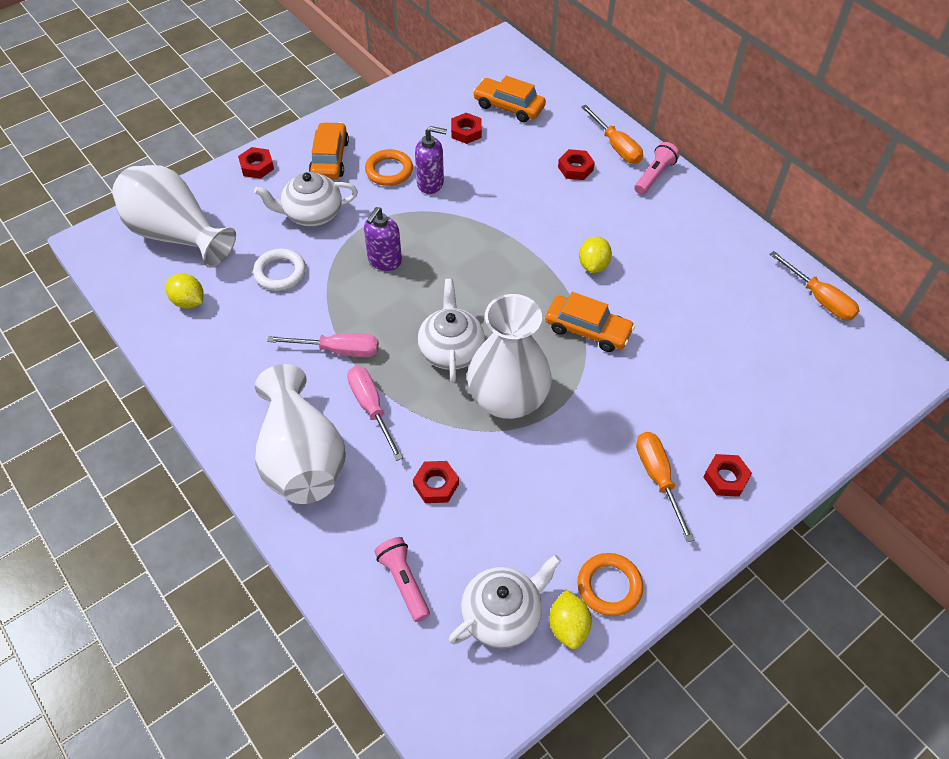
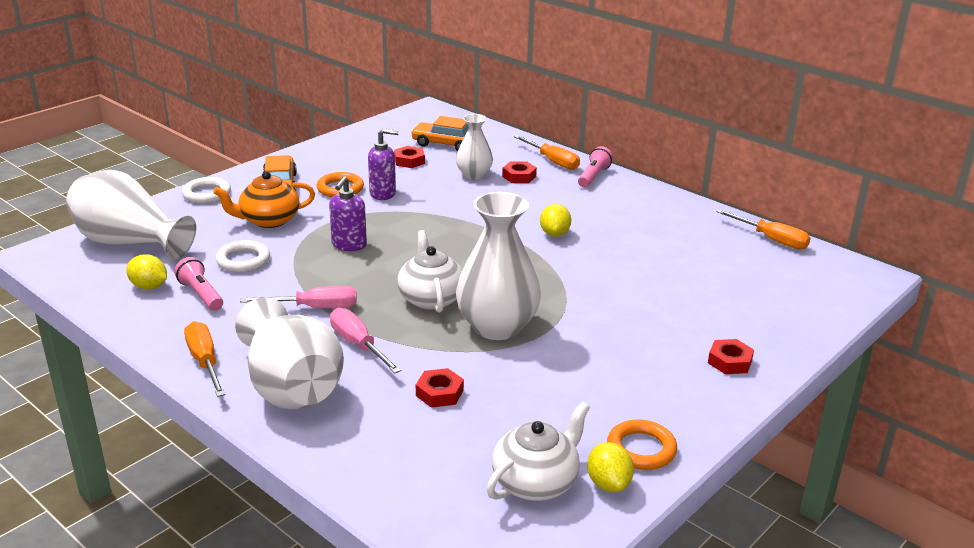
camera: 10 degrees left, 25 degrees down
red nut [238,147,274,179] -> white ring [182,177,231,204]
white teapot [254,172,358,226] -> orange teapot [213,171,315,228]
pink flashlight [374,537,430,622] -> pink flashlight moved to [174,257,223,311]
orange car [545,292,635,352] -> none
orange screwdriver [636,432,694,542] -> orange screwdriver moved to [184,321,226,397]
none -> white vase [456,114,493,180]

